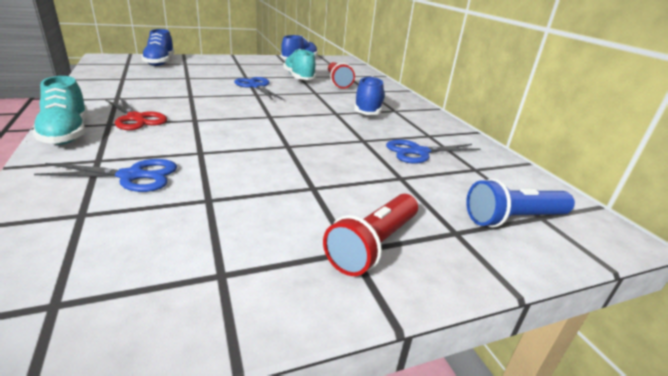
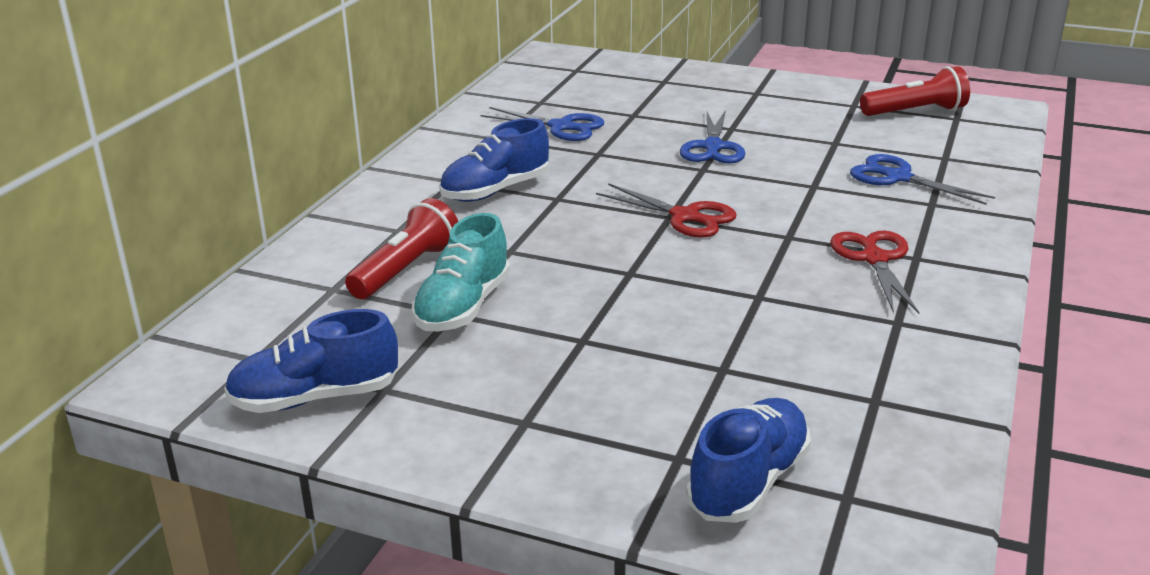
camera: 135 degrees left, 0 degrees up
turquoise shoe [32,76,88,145] -> none
blue scissors [234,77,284,101] -> blue scissors moved to [680,110,746,164]
red flashlight [323,194,418,276] -> red flashlight moved to [860,66,970,116]
blue flashlight [466,179,575,227] -> none
none -> red scissors [596,183,737,238]

